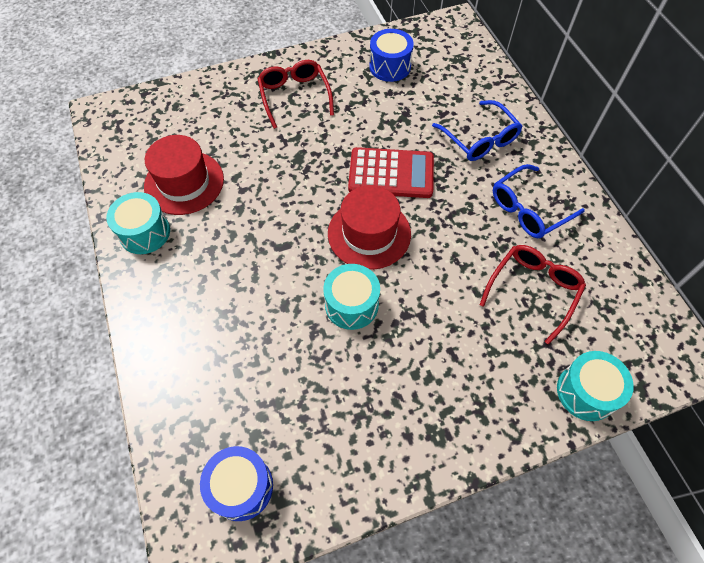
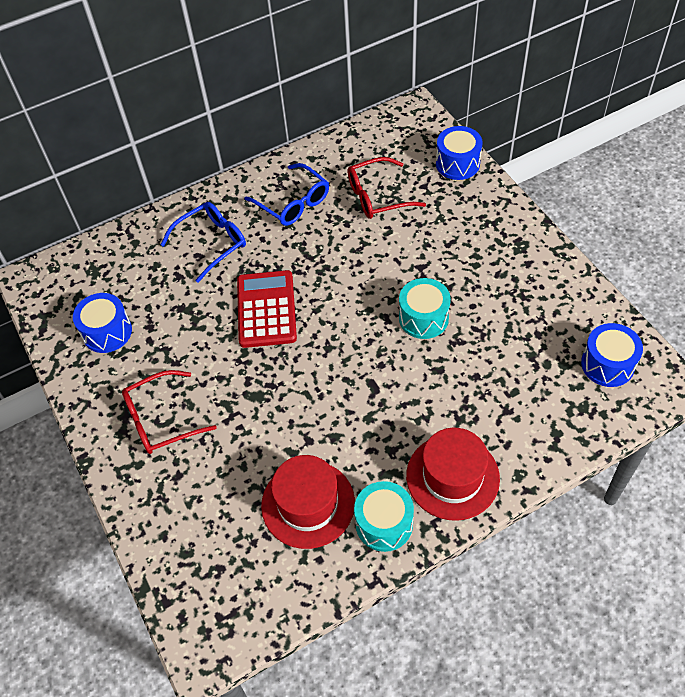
camera: 95 degrees left, 5 degrees down
red hat [328,185,411,270] -> red hat moved to [406,428,500,521]
red glasses [480,245,586,345] -> red glasses turned 45 degrees counterclockwise [347,157,426,219]
turquoise drum [557,351,634,421] -> blue drum [436,126,483,180]

